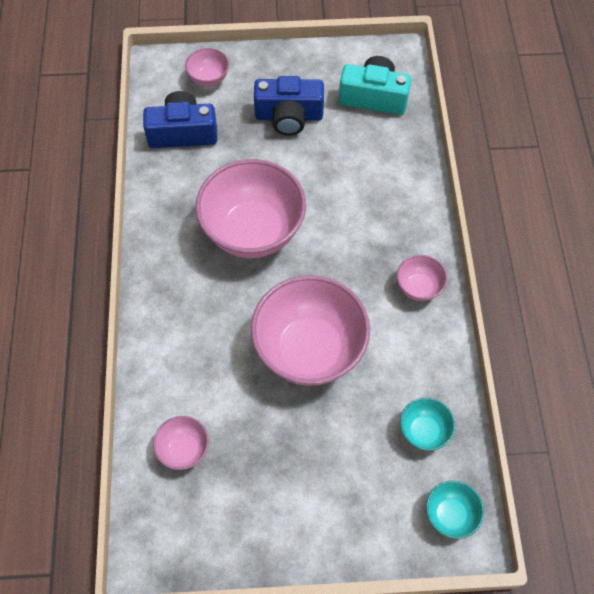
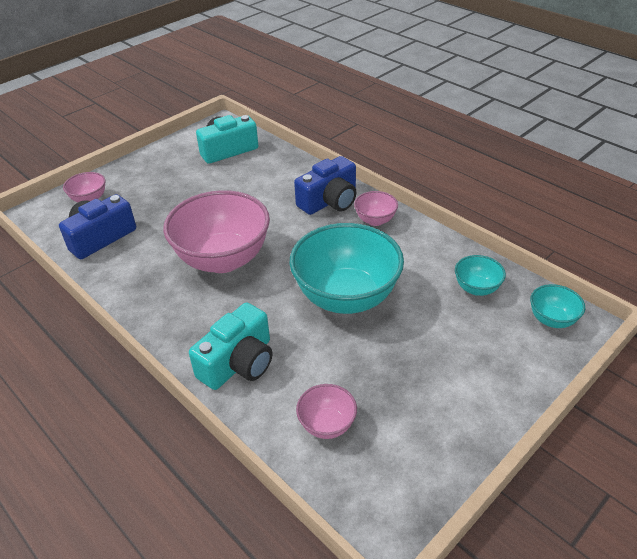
camera: 40 degrees left, 20 degrees down
pink bowl [251,275,370,386] -> turquoise bowl [289,223,404,314]
blue camera [254,76,324,136] -> blue camera moved to [294,156,356,215]
none -> turquoise camera [189,302,272,390]

